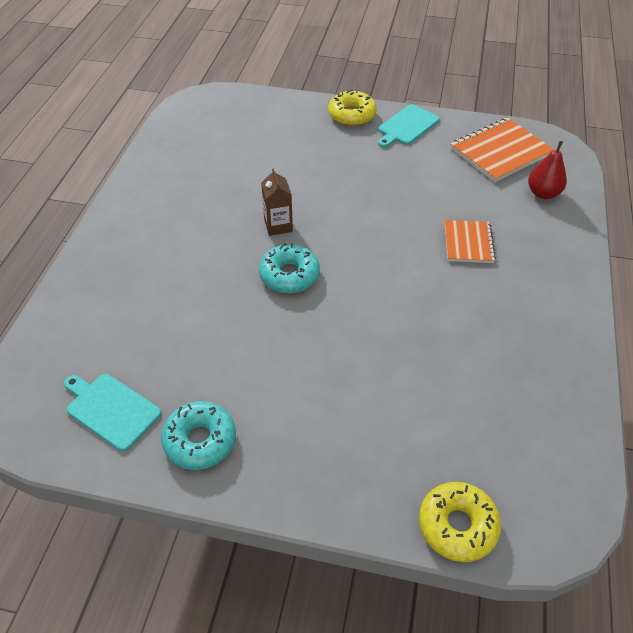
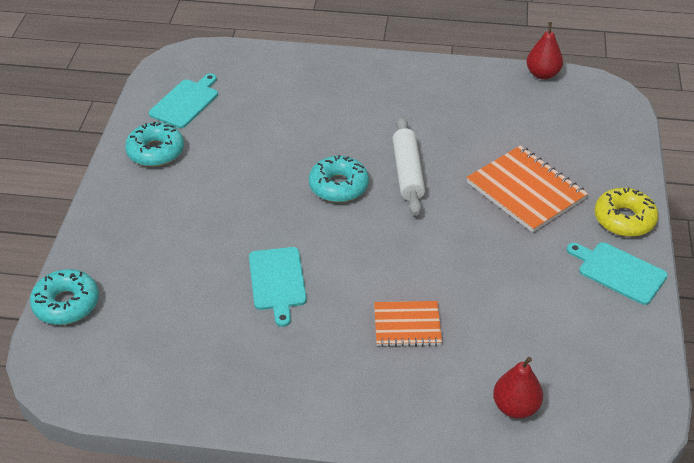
camera: 85 degrees right, 5 degrees down
brown carton [261,168,293,236] -> white rolling pin [392,117,425,216]
yellow donut [419,482,501,562] -> turquoise donut [30,269,99,325]
orange notebook [451,118,554,182] -> orange notebook moved to [466,145,588,233]
none -> turquoise cutting board [249,247,307,327]
none -> red pear [526,22,563,79]

